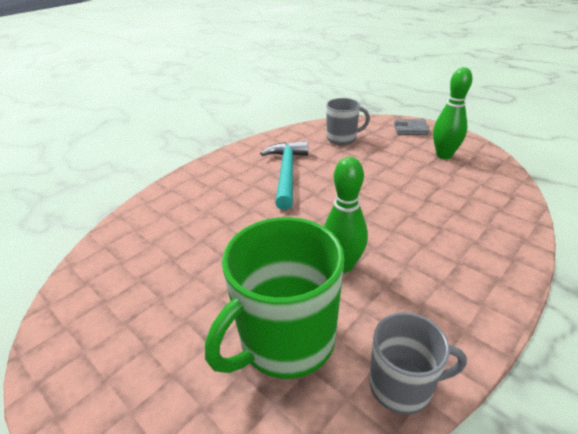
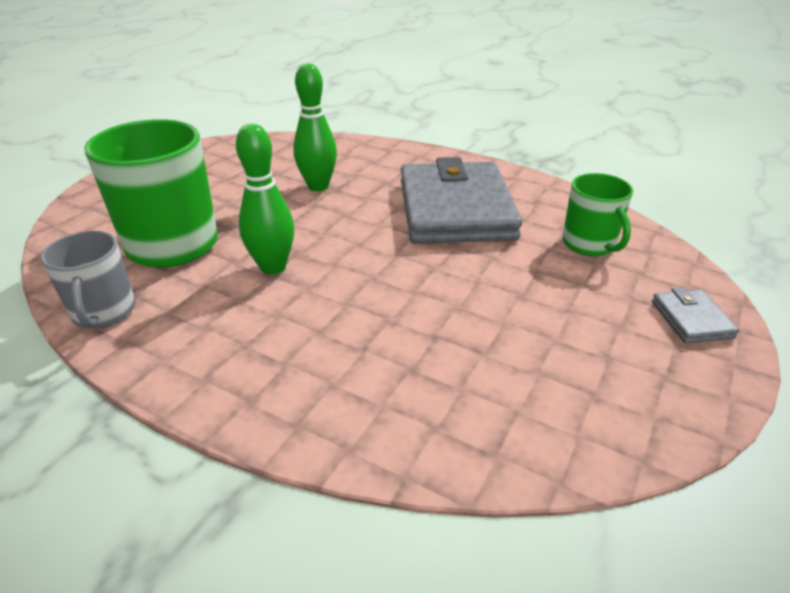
camera: 75 degrees right, 0 degrees up
turquoise hammer [260,141,308,210] -> grey wallet [401,157,522,244]
grey mug [326,98,370,145] -> green mug [563,173,633,256]
green bowling pin [433,67,473,159] -> green bowling pin moved to [293,63,337,191]

